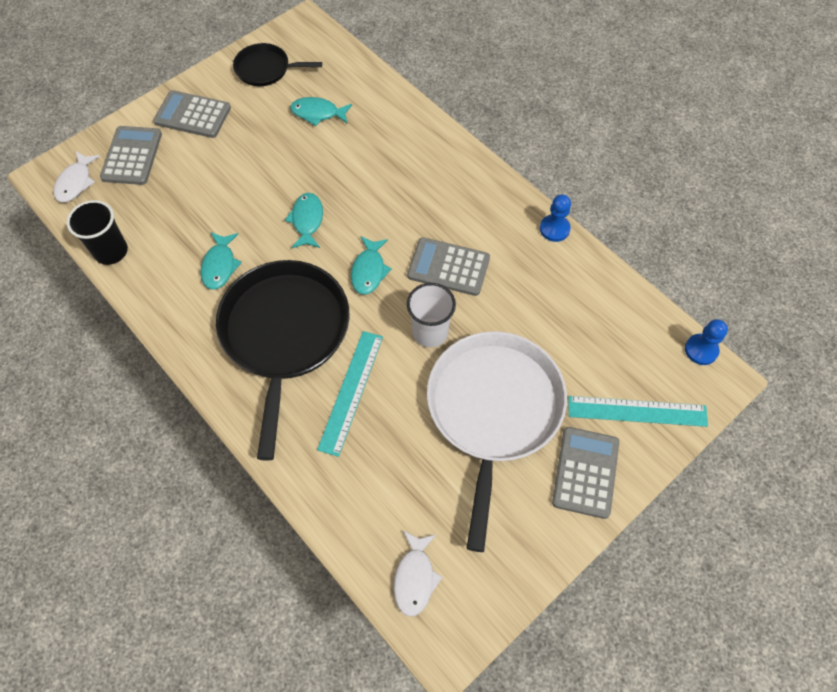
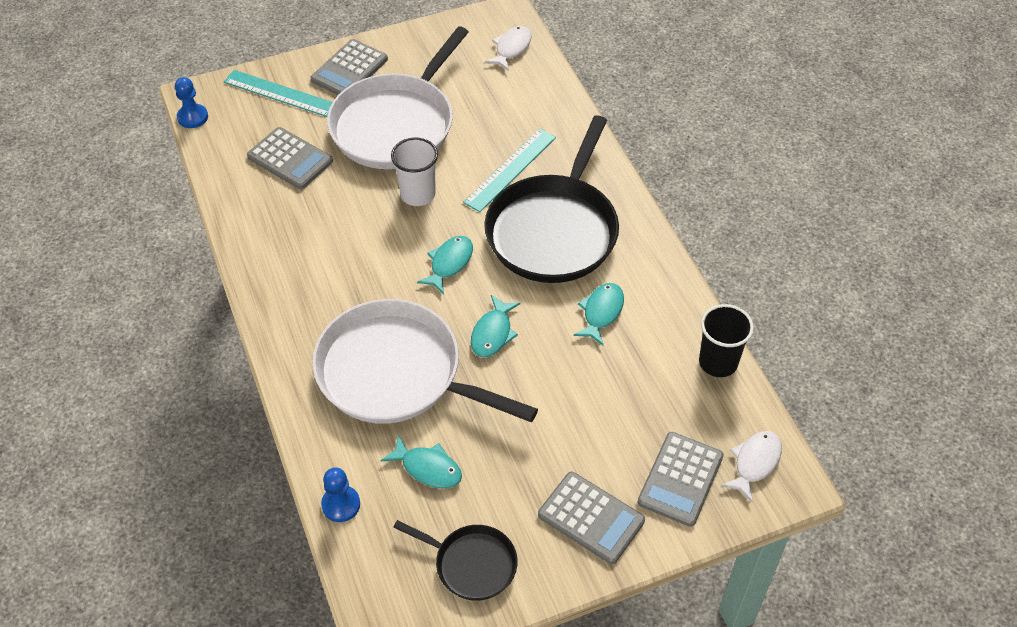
camera: 160 degrees left, 10 degrees down
grey calculator [407,237,490,296] -> grey calculator moved to [247,127,333,189]
blue pawn [540,194,571,242] -> blue pawn moved to [321,467,360,522]
none -> white pan [312,299,538,424]

